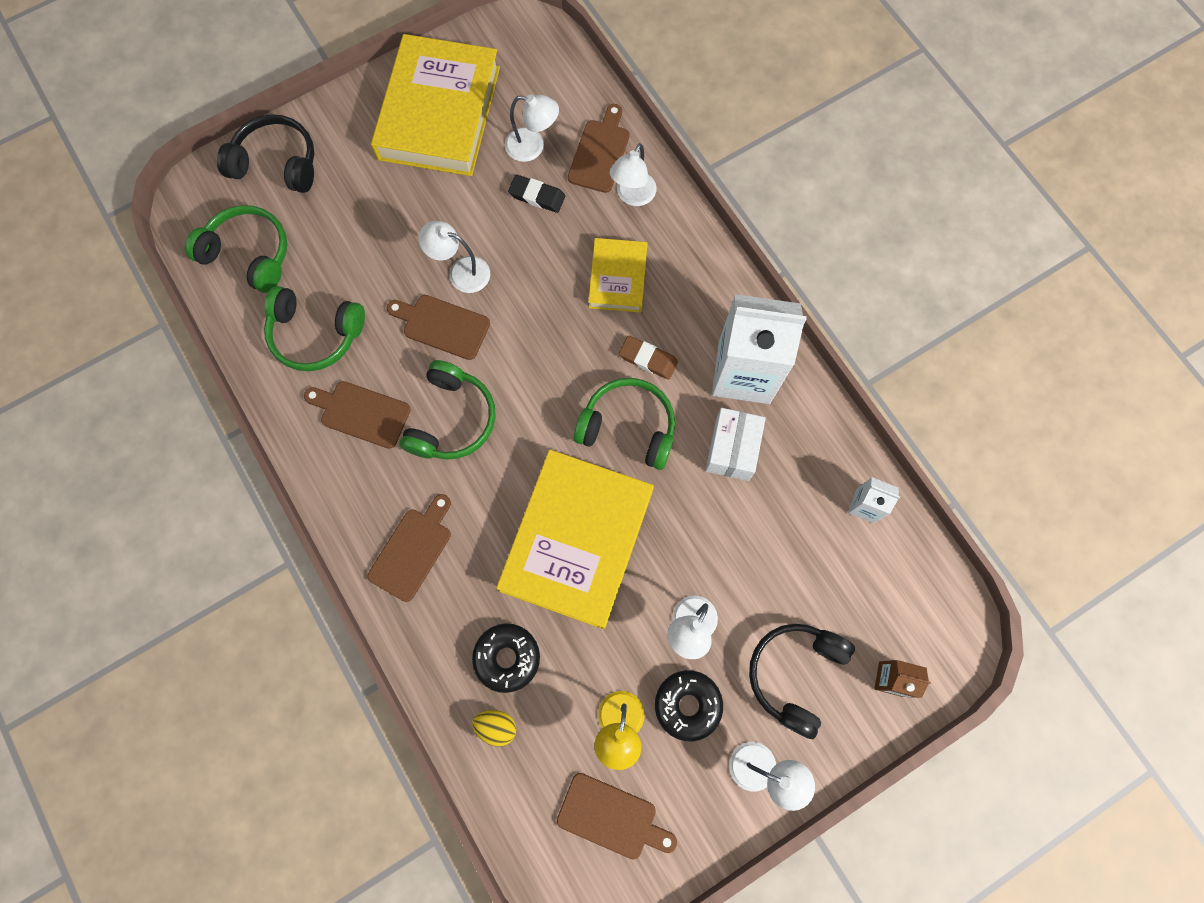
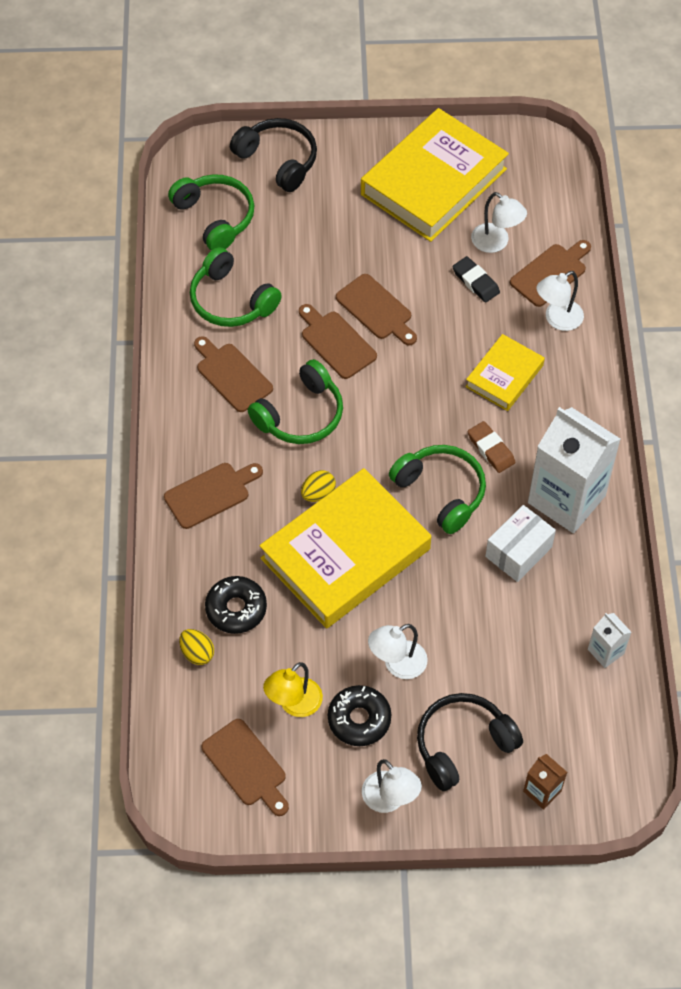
camera: 30 degrees right, 15 degrees down
white lamp [419,221,490,293] -> brown cutting board [336,274,417,346]
none -> yellow egg [301,470,336,502]

